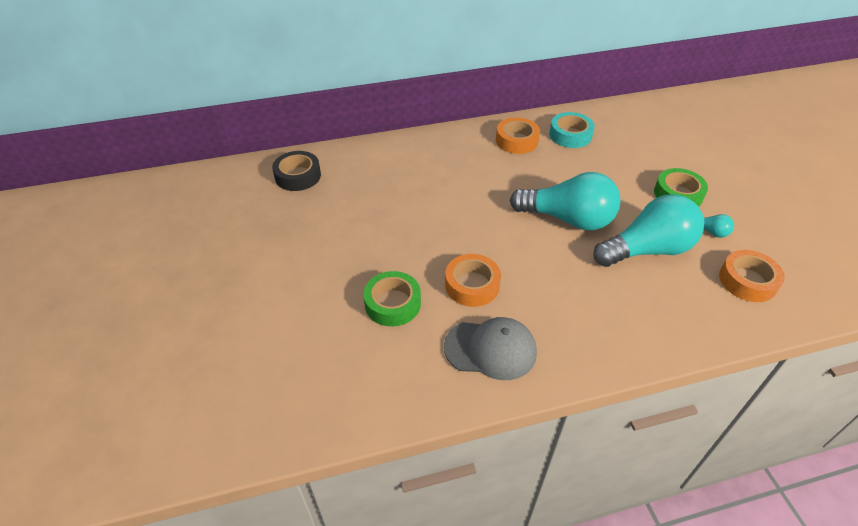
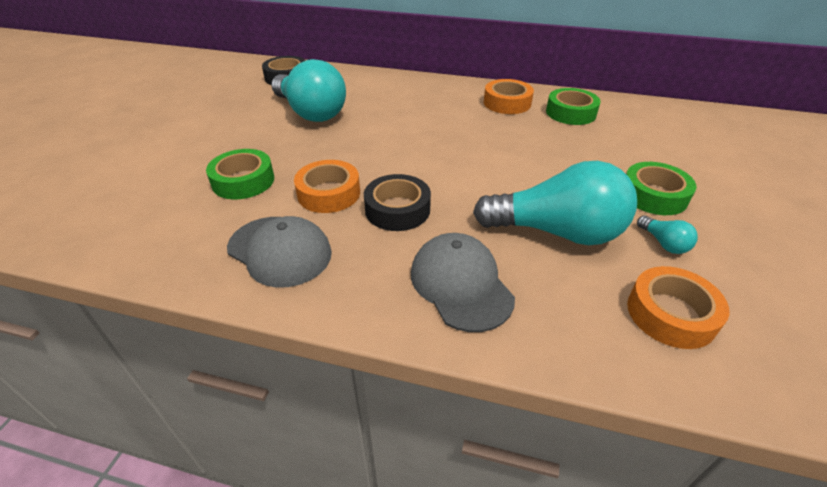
camera: 30 degrees right, 5 degrees down
turquoise light bulb [510,172,621,231] -> turquoise light bulb moved to [271,59,346,122]
turquoise tape [549,112,595,148] -> green tape [546,88,601,125]
none -> black tape [364,174,431,231]
none -> grey cap [411,233,515,332]

